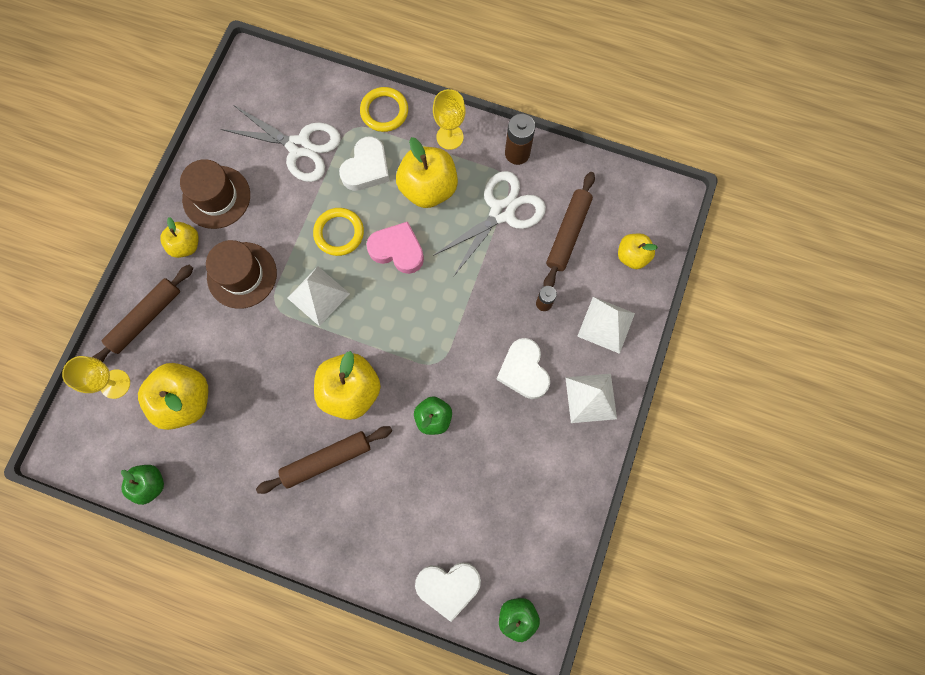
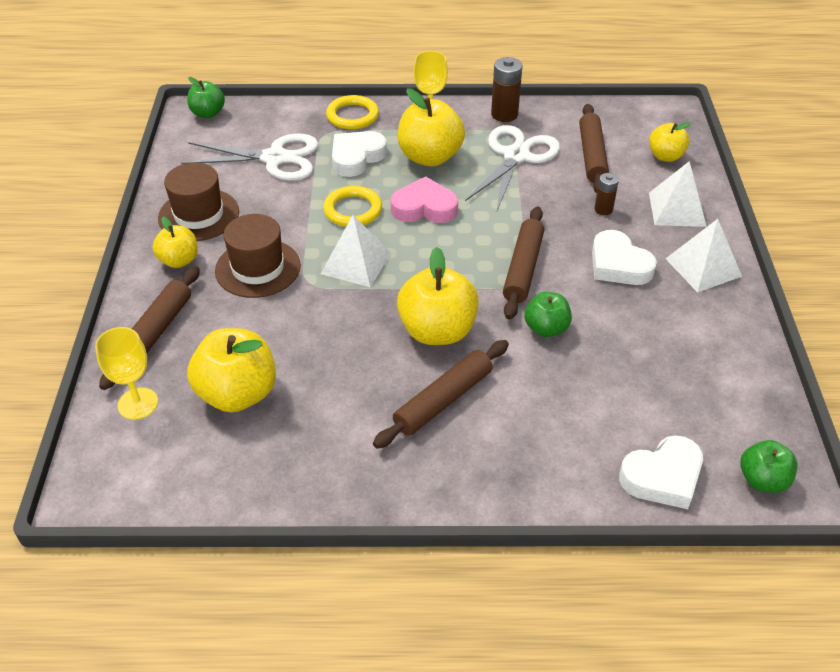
camera: 20 degrees left, 30 degrees down
green apple [121,465,164,505] -> green apple moved to [187,77,225,118]
white heart [339,137,390,191] -> white heart turned 150 degrees counterclockwise [332,131,387,177]
none -> brown rolling pin [503,206,544,320]

